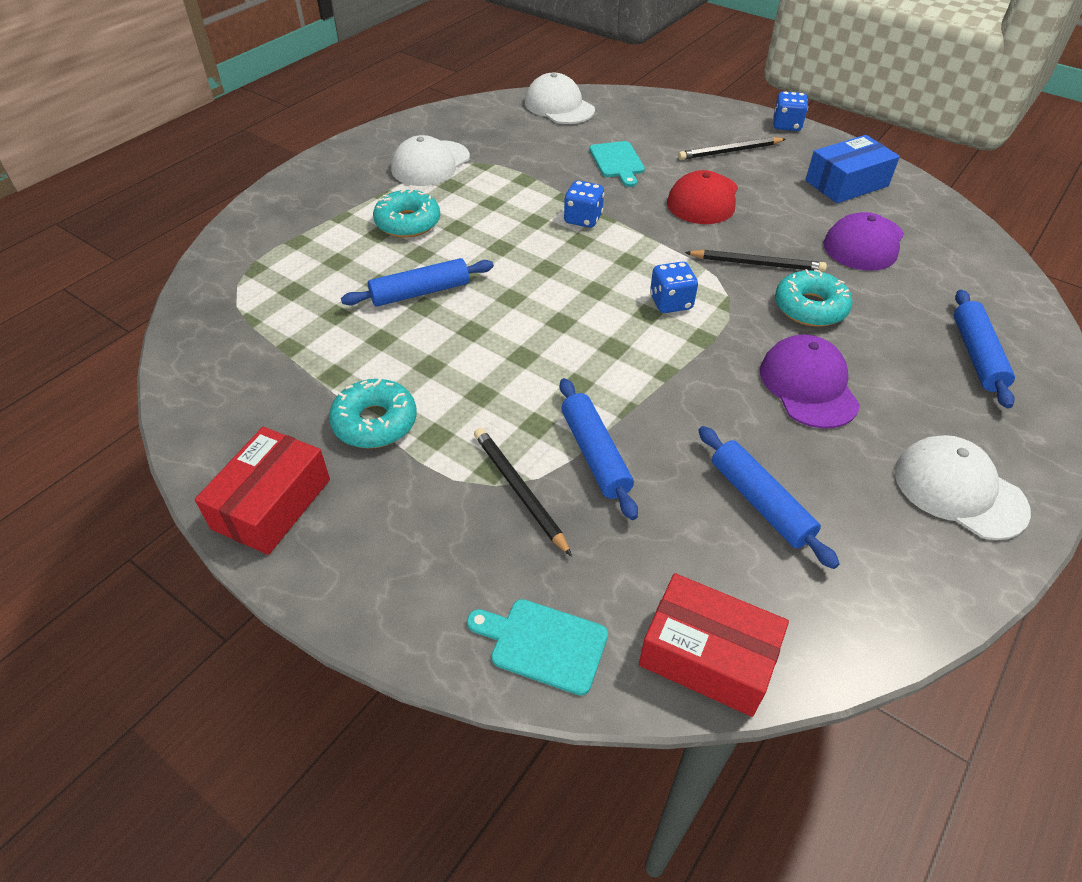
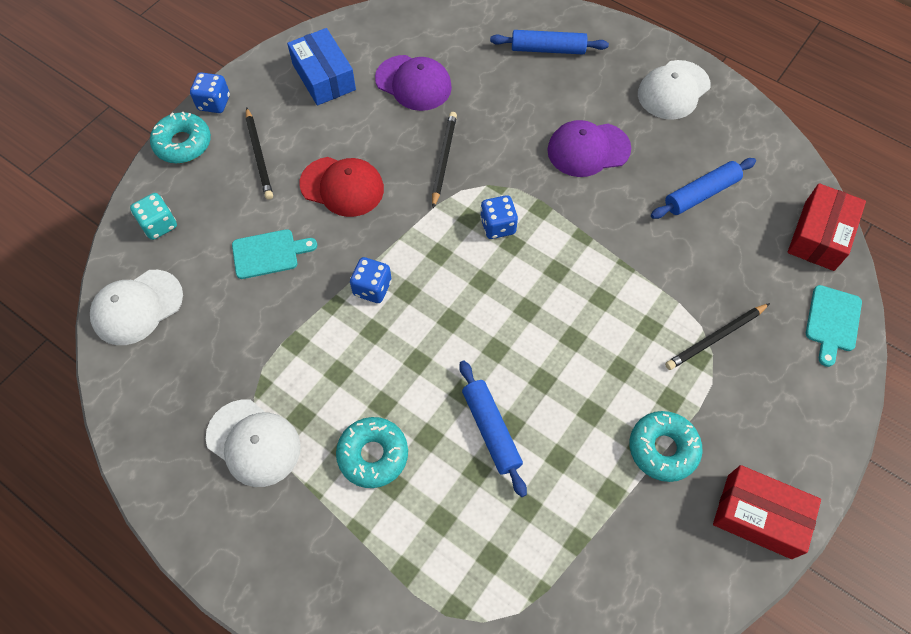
camera: 90 degrees left, 15 degrees up
blue rolling pin [560,378,638,520] -> none
turquoise donut [775,269,853,327] -> turquoise donut moved to [150,112,211,163]
none -> turquoise dice [130,193,177,240]

